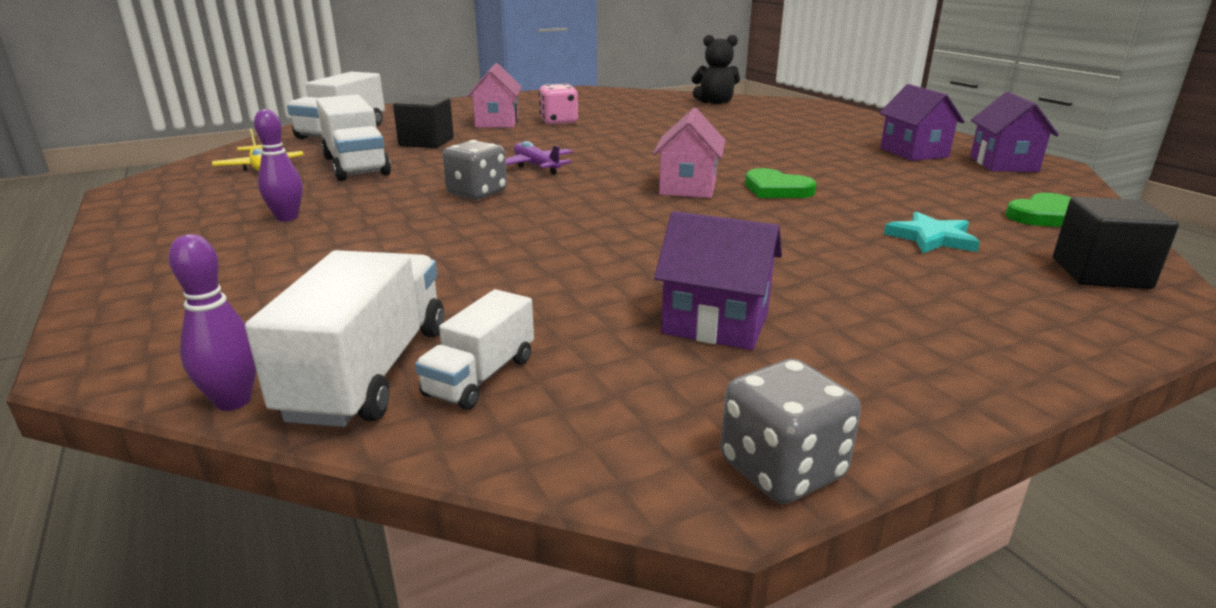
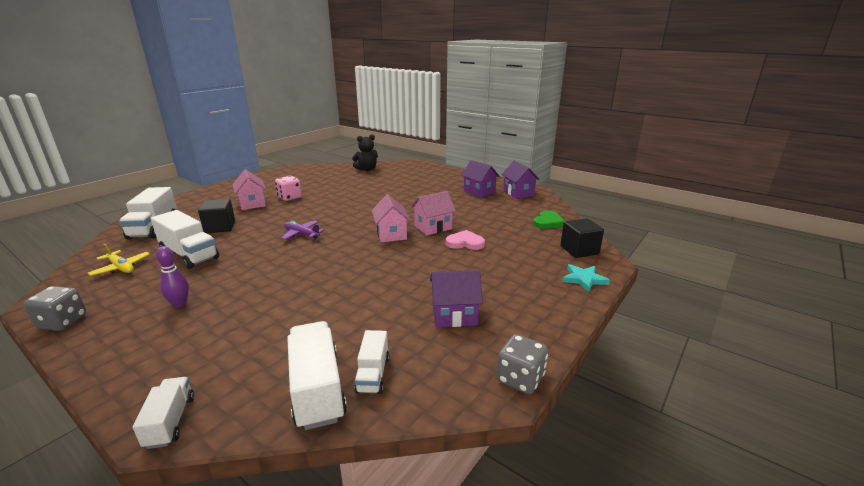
camera: 25 degrees left, 0 degrees up
purple bowling pin [168,234,257,411] -> none
grey dice [443,140,507,200] -> grey dice moved to [24,286,86,331]
green heart [745,168,817,198] -> pink house [411,191,456,235]
turquoise star [884,211,980,253] -> turquoise star moved to [562,264,610,292]
none -> white truck [132,377,194,449]
none -> pink heart [446,230,485,250]

